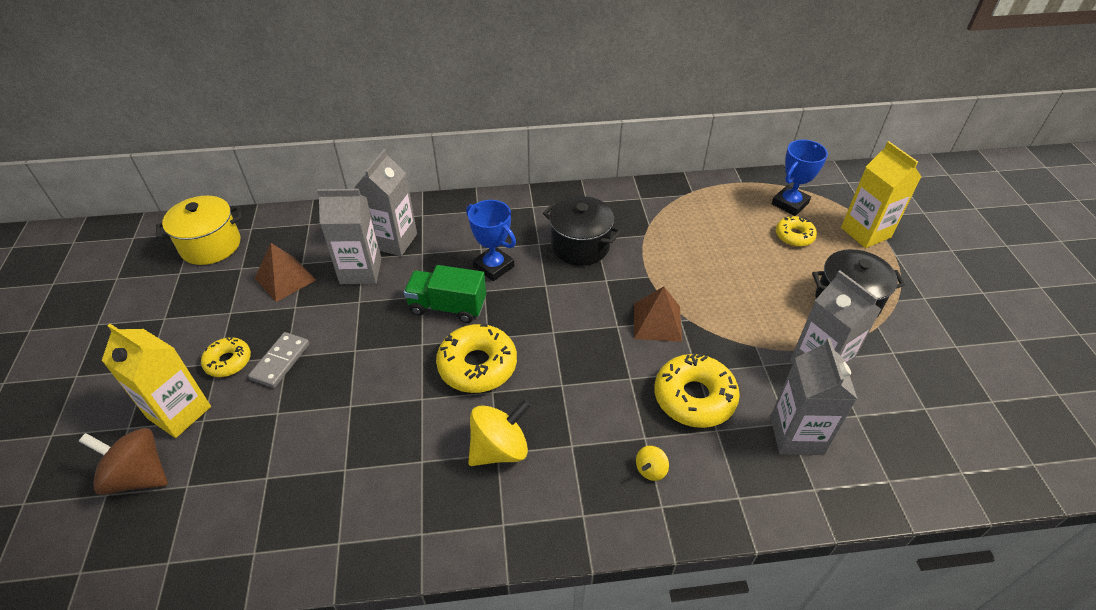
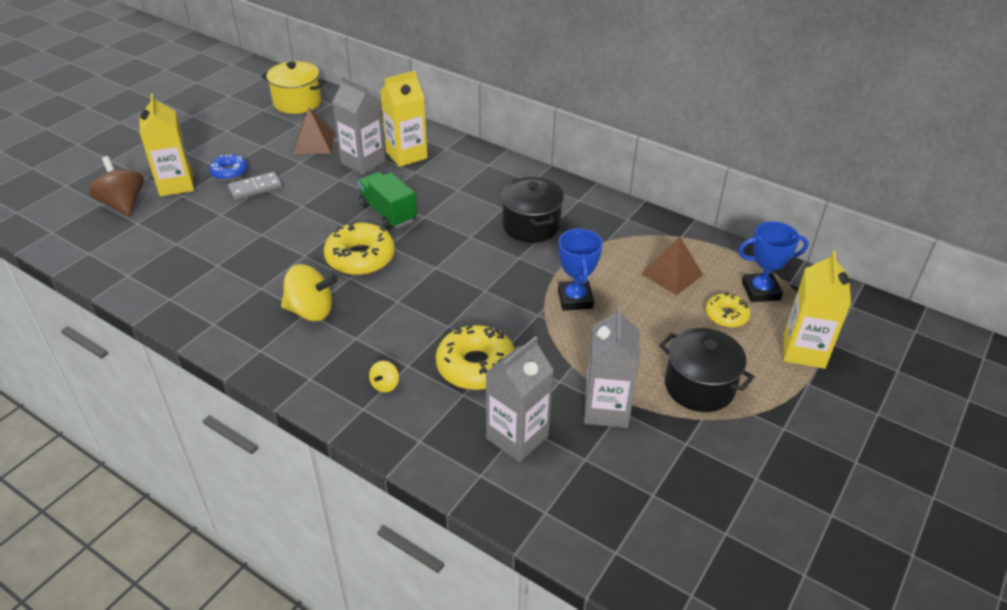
camera: 40 degrees right, 5 degrees down
yellow donut [201,337,251,377] -> blue donut [210,155,248,180]
grey carton [354,149,417,256] -> yellow carton [380,71,428,167]
blue trophy [466,200,516,281] -> blue trophy moved to [558,228,603,311]
brown pyramid [634,286,682,342] -> brown pyramid moved to [642,236,703,295]
yellow spinning top [636,446,669,481] -> yellow spinning top turned 60 degrees counterclockwise [369,361,399,392]

